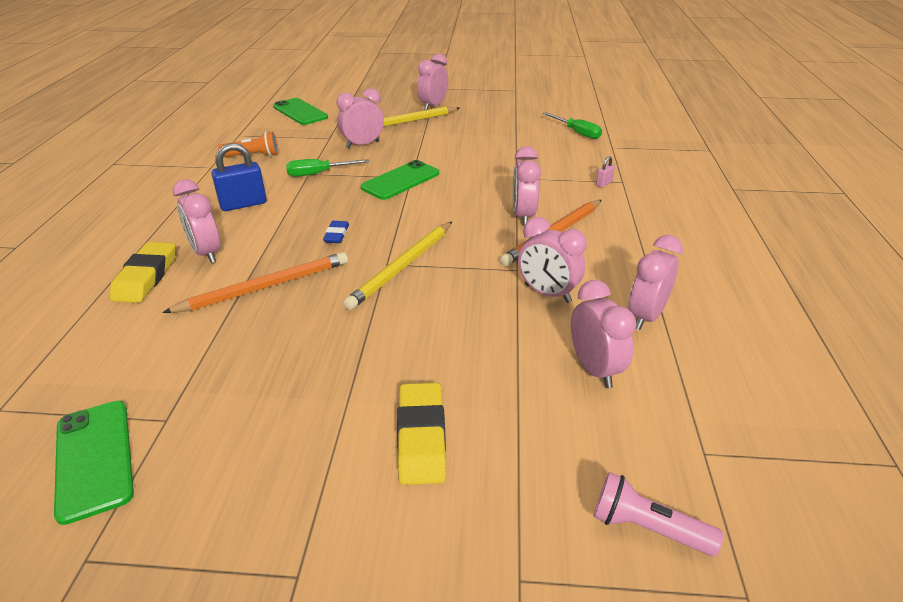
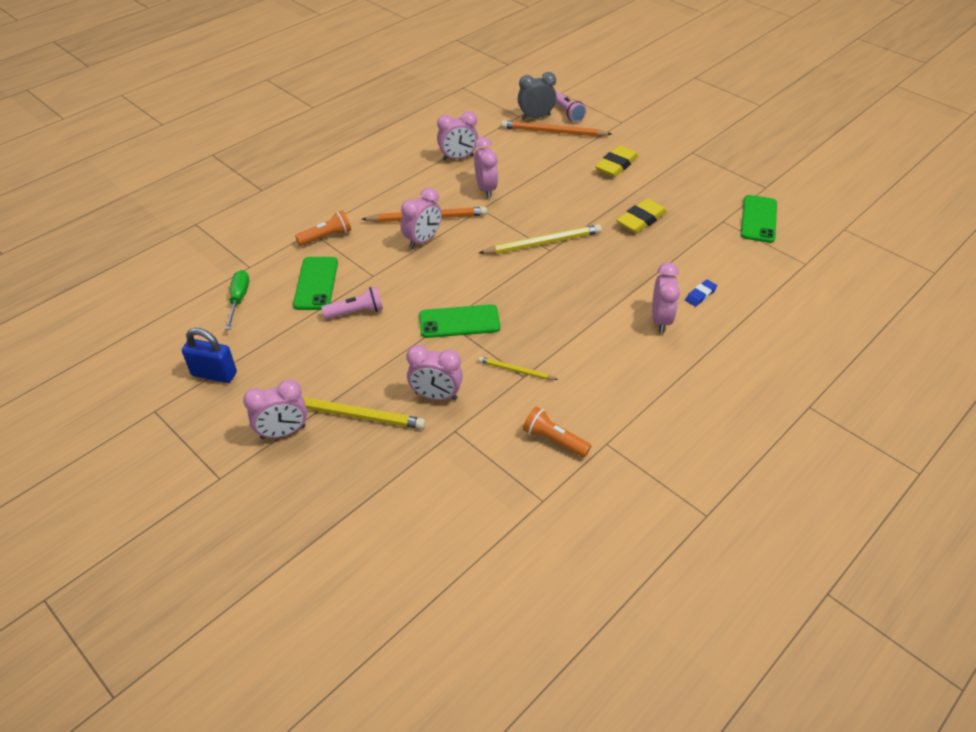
camera: 140 degrees left, 10 degrees up
yellow eraser [110,242,175,303] -> yellow eraser moved to [616,199,667,233]
orange pencil [162,252,348,313] -> orange pencil moved to [501,120,611,137]
blue padlock [211,143,267,211] -> blue padlock moved to [182,328,237,383]
green phone [273,98,328,125] -> green phone moved to [293,257,338,310]
green screwdriver [286,159,369,177] -> yellow pencil [478,357,558,380]
blue eraser [323,221,349,243] -> blue eraser moved to [685,280,717,307]
pink clock [571,280,636,388] -> none
pink padlock [596,156,615,188] -> orange flashlight [295,210,351,246]
none -> pink flashlight [321,286,383,319]
none -> grey clock [518,72,556,120]

